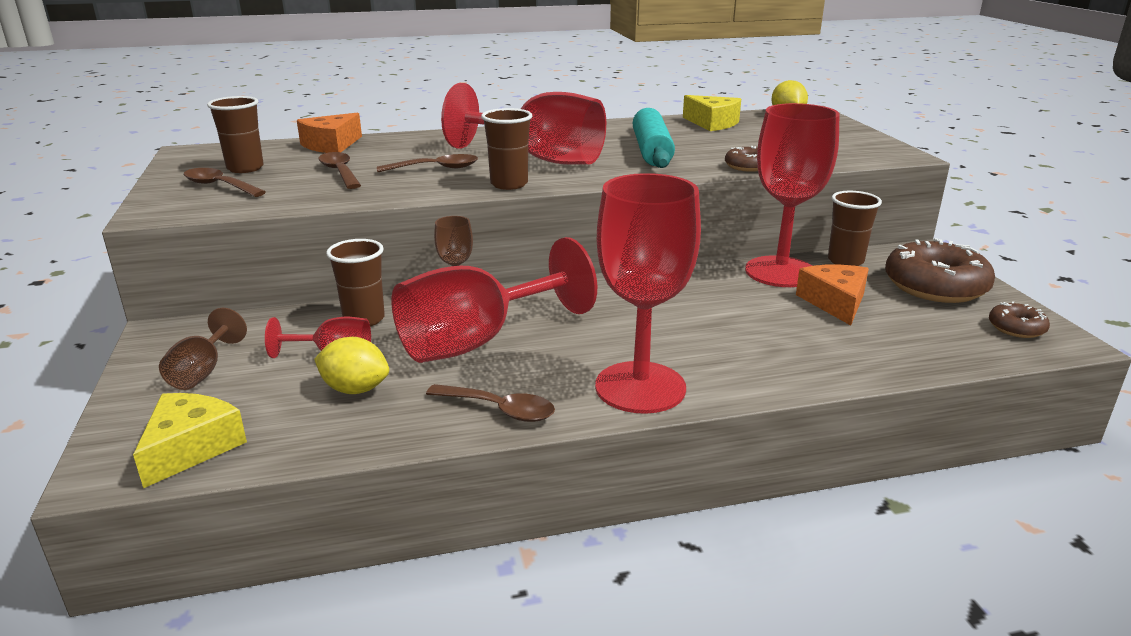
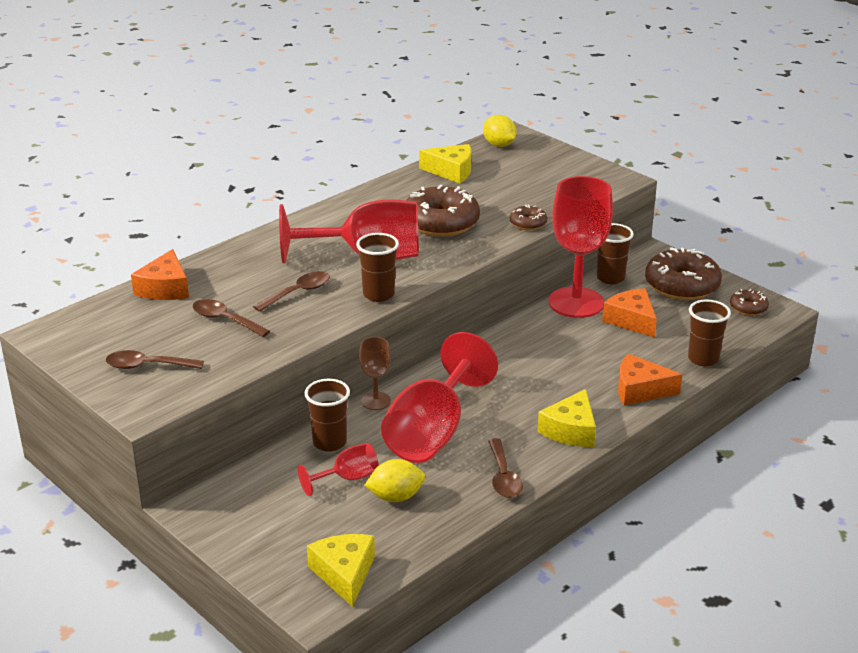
camera: 30 degrees left, 5 degrees up
brown goblet [159,308,247,390] -> none
brown cup [207,96,264,173] -> brown cup moved to [688,300,731,367]
brown spoon [426,384,555,422] -> brown spoon turned 90 degrees clockwise [488,438,523,498]
red goblet [595,173,701,414] -> yellow cheese [538,389,596,447]
turquoise rolling pin [633,108,675,168] -> brown donut [406,185,480,237]
none -> orange cheese [618,354,682,405]

